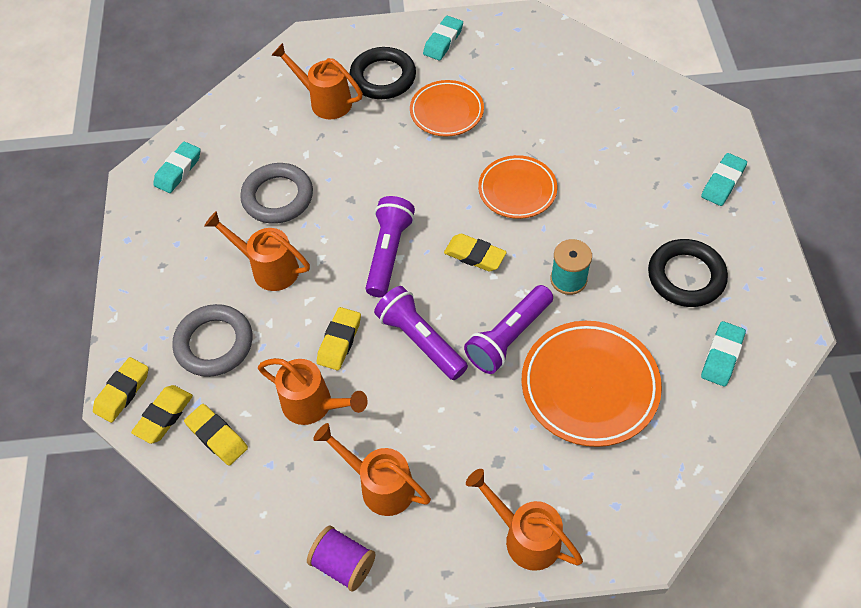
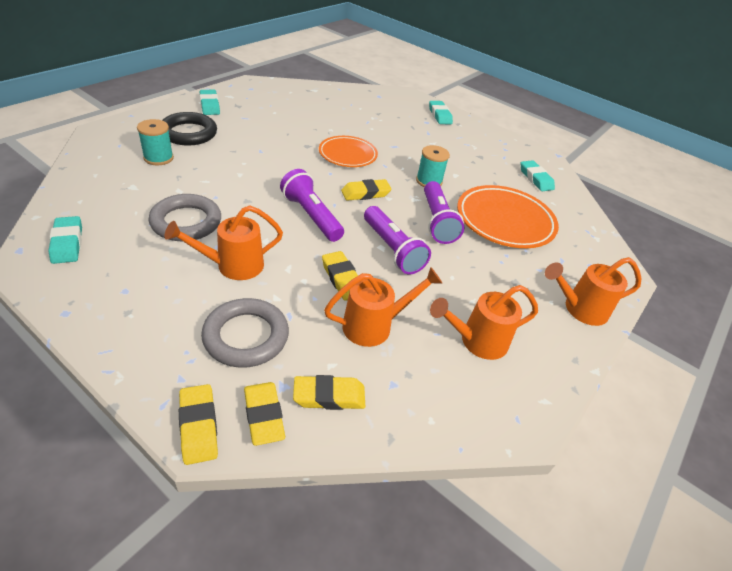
camera: 55 degrees left, 15 degrees down
orange watering can [271,43,363,119] -> turquoise spool [137,119,174,165]
purple spool [307,525,376,592] -> none
purple flashlight [374,286,468,380] -> purple flashlight turned 120 degrees counterclockwise [364,206,431,275]
orange plate [410,80,484,136] -> none
black ring [648,239,728,307] -> none

